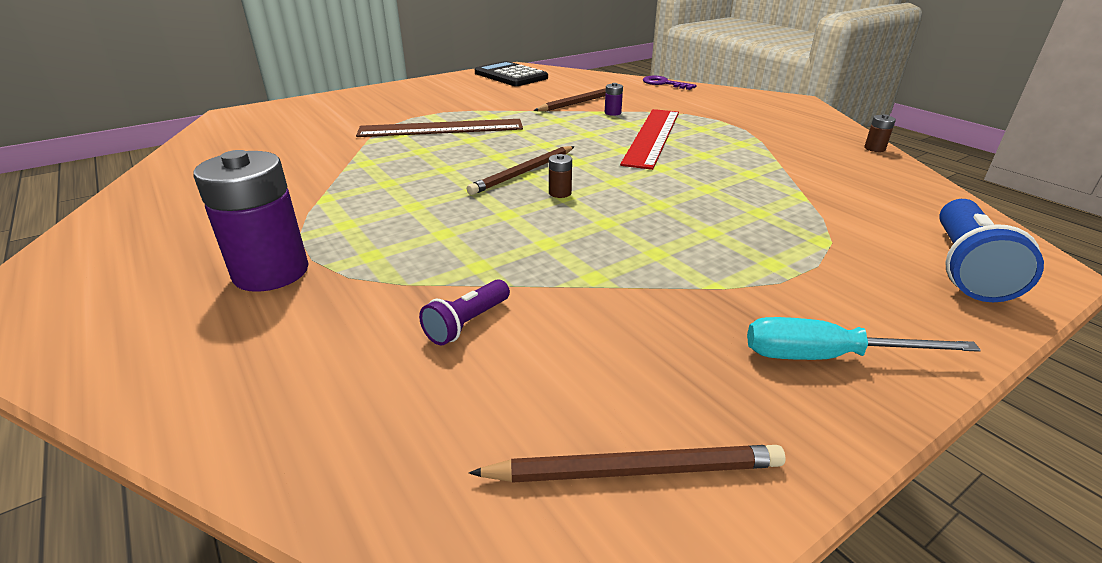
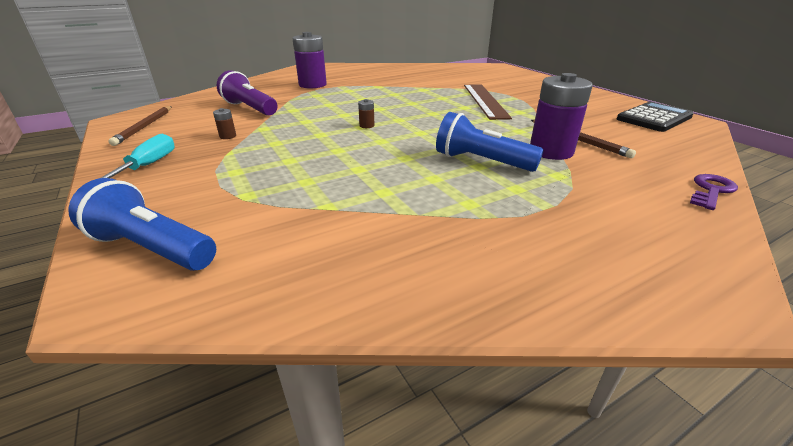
camera: 95 degrees right, 0 degrees up
purple flashlight [419,279,510,345] -> purple flashlight [217,70,278,116], size x1.82
brown pencil [467,146,575,195] -> none
purple battery [605,83,623,116] -> purple battery [530,73,593,160], size x2.45
red ruler [620,109,679,170] -> blue flashlight [436,112,544,172]
brown battery [864,114,896,152] -> brown battery moved to [213,108,236,139]

